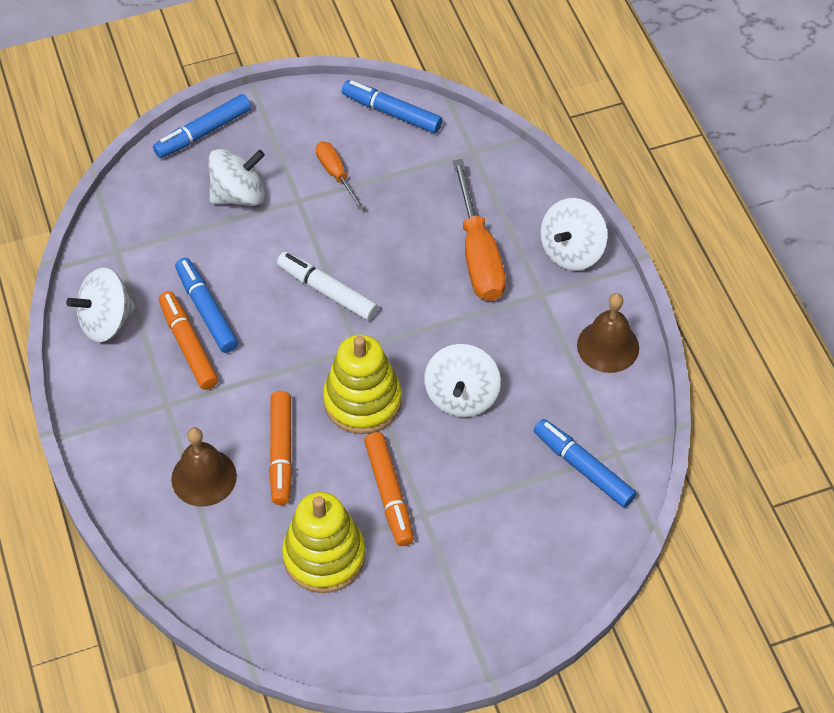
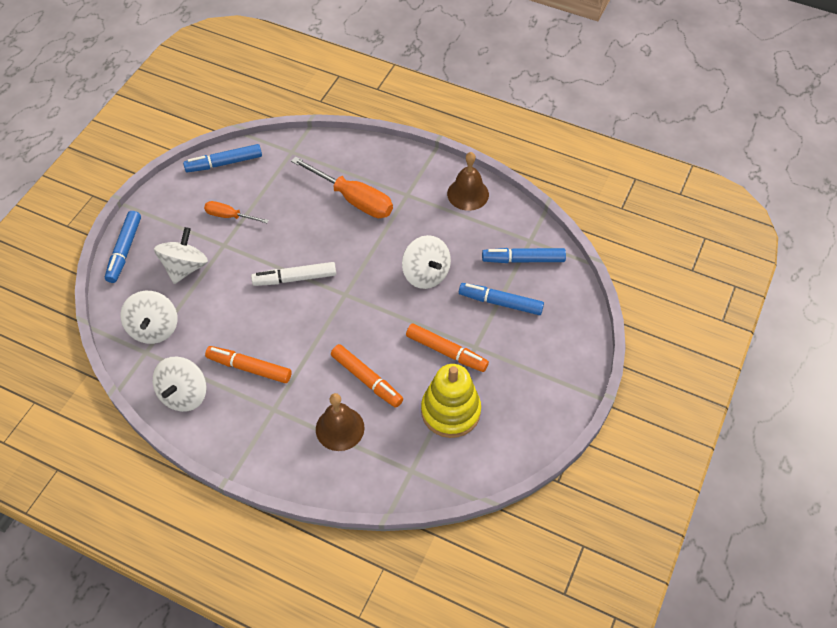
camera: 45 degrees left, 0 degrees up
blue marker [175,258,238,353] -> blue marker moved to [459,283,544,315]
yellow stacking toy [323,334,402,434] -> none
white spinning top [540,198,608,271] -> white spinning top moved to [120,291,178,344]

